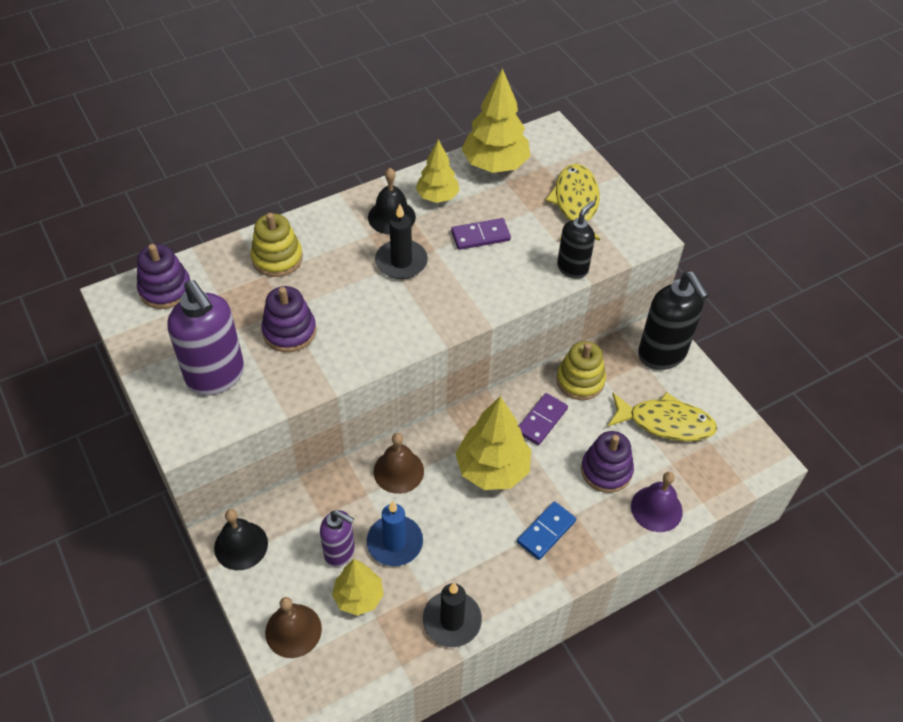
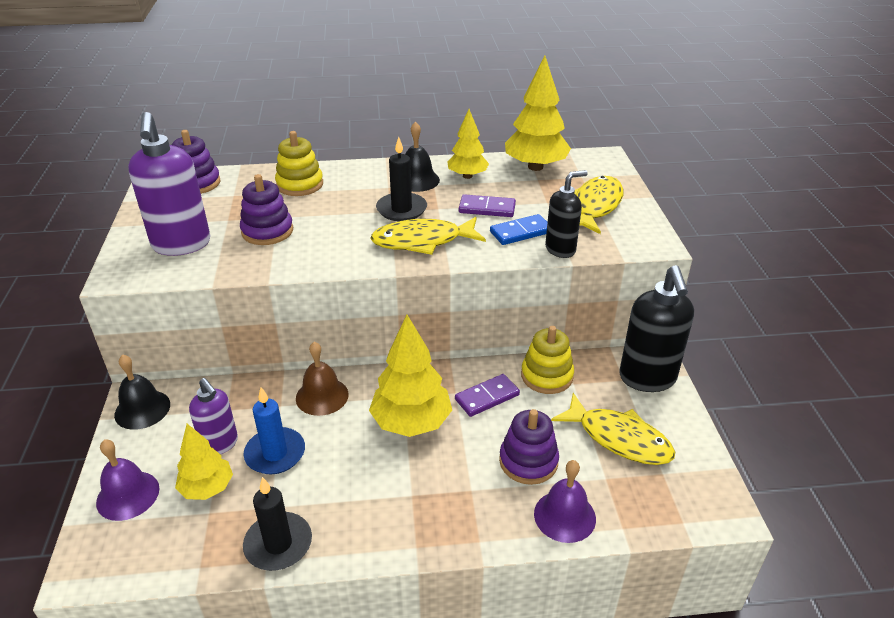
camera: 25 degrees right, 15 degrees down
brown bell [265,597,322,658] -> purple bell [96,439,159,521]
blue domino [517,501,576,560] -> blue domino moved to [490,214,547,245]
none -> yellow fish [370,217,486,255]

